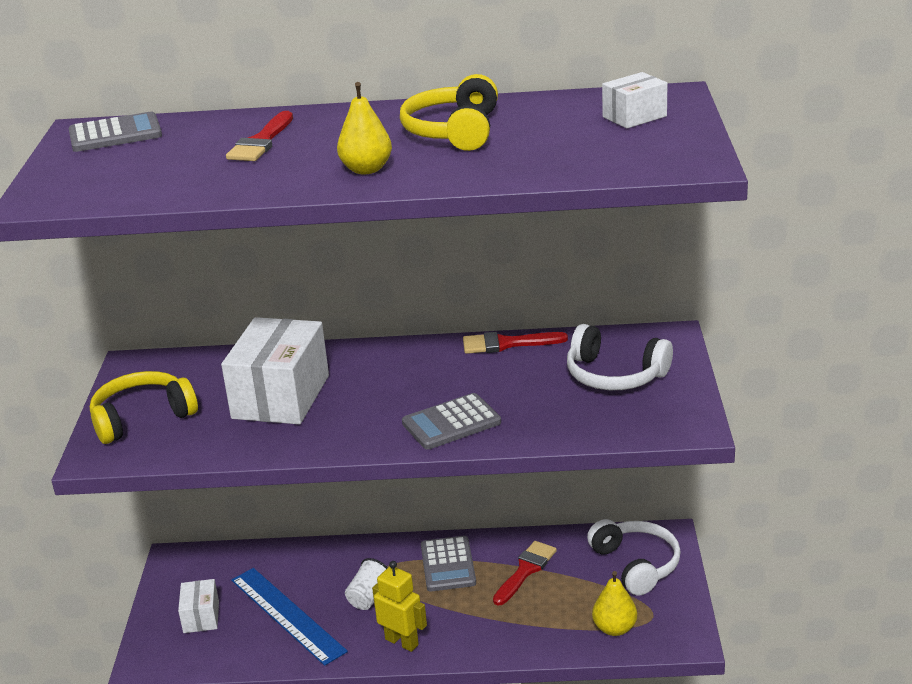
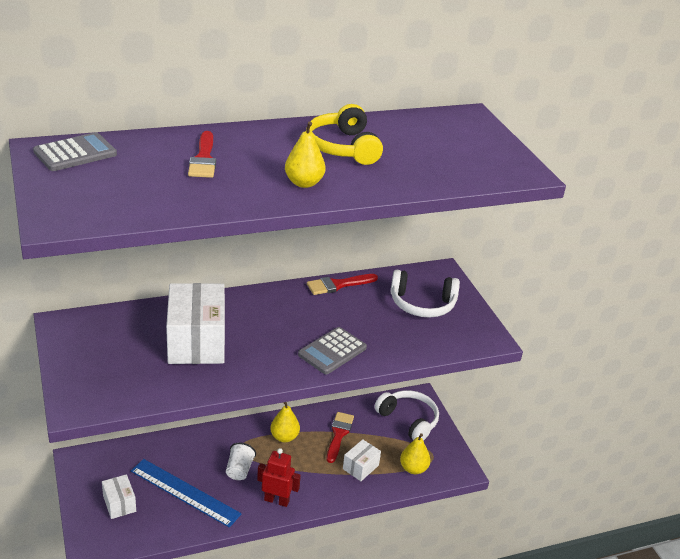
camera: 25 degrees left, 5 degrees up
yellow headphones [90,371,198,444] -> none
yellow robot [372,561,427,652] -> red robot [257,448,301,507]
grey calculator [421,536,476,591] -> yellow pear [270,402,300,442]
white box [602,72,667,128] -> white box moved to [343,439,381,481]

